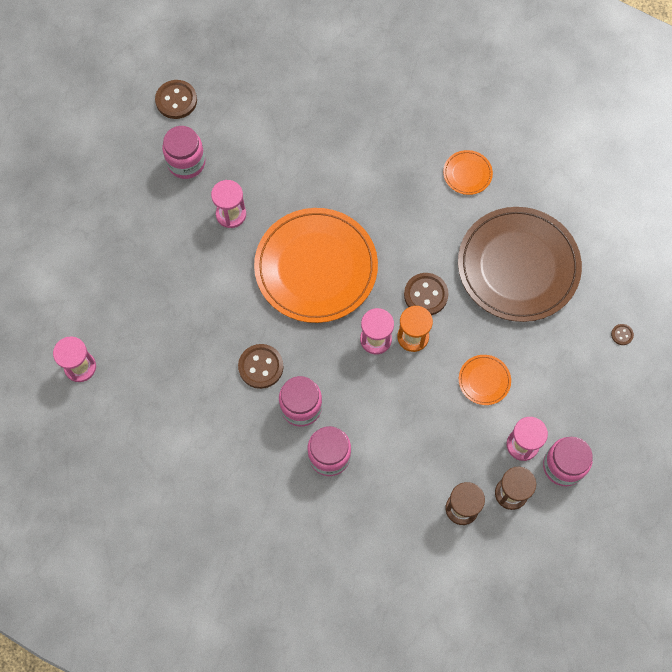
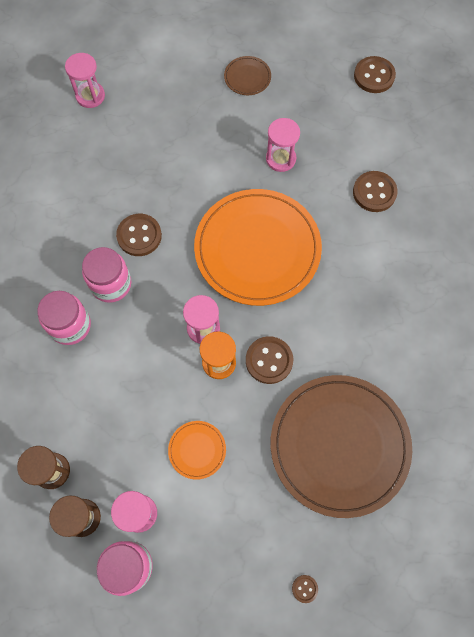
camera: 70 degrees right, 0 degrees up
pink jar [162,126,205,179] -> none
orange plate [443,150,493,195] -> none
none -> brown plate [224,56,271,95]
none -> brown button [353,171,398,212]

